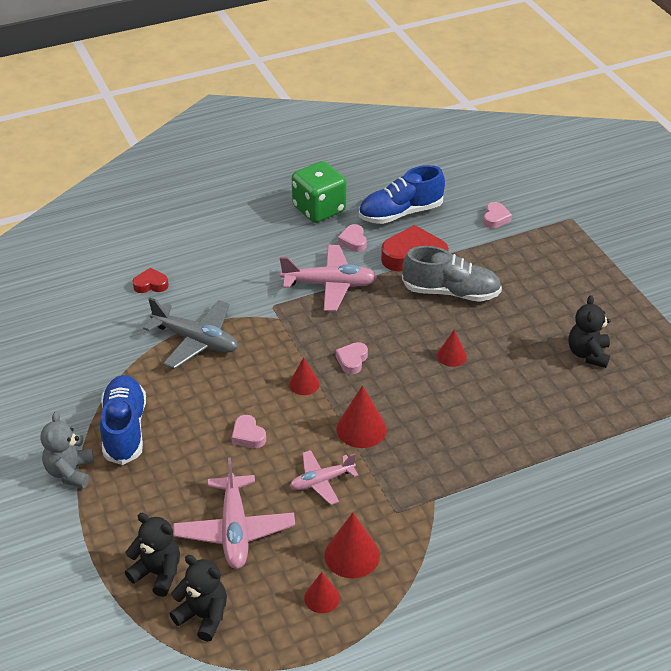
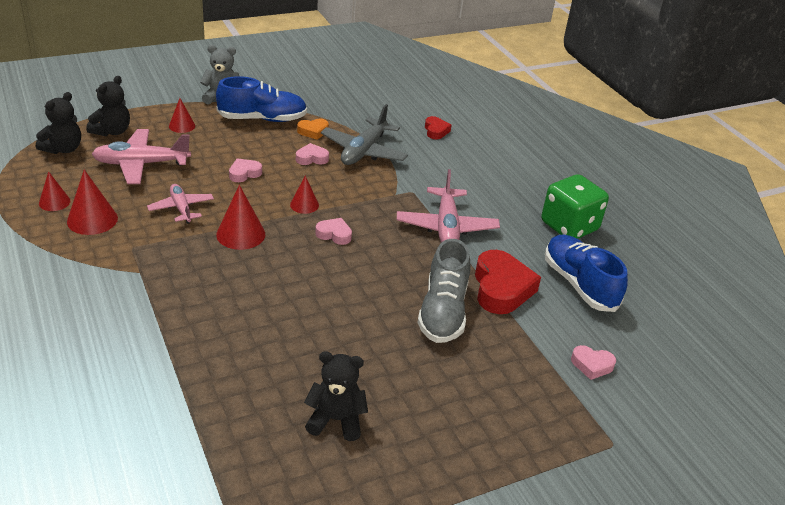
camera: 85 degrees right, 5 degrees down
pink heart [338,224,367,252] -> pink heart moved to [296,143,329,165]
red cone [437,329,467,367] -> red cone moved to [169,98,195,133]
none -> orange heart [297,119,329,140]

